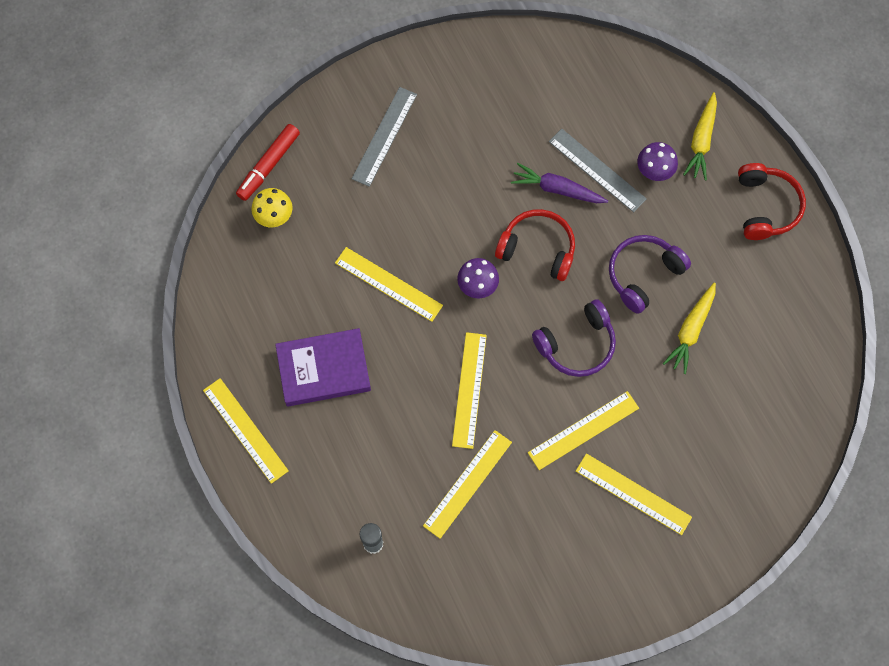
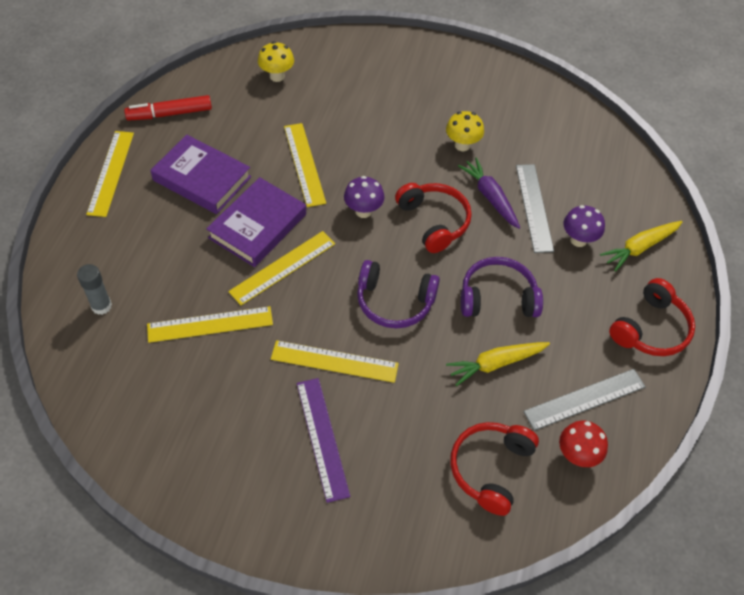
camera: 40 degrees right, 15 degrees down
red marker [236,124,300,201] -> red marker moved to [124,95,212,121]
grey ruler [352,87,417,187] -> grey ruler moved to [523,369,646,431]
yellow ruler [576,453,692,535] -> purple ruler [297,378,350,503]
none -> purple book [206,177,306,267]
none -> yellow mushroom [446,111,484,151]
none -> red headphones [450,422,539,516]
none -> red mushroom [559,421,608,467]

